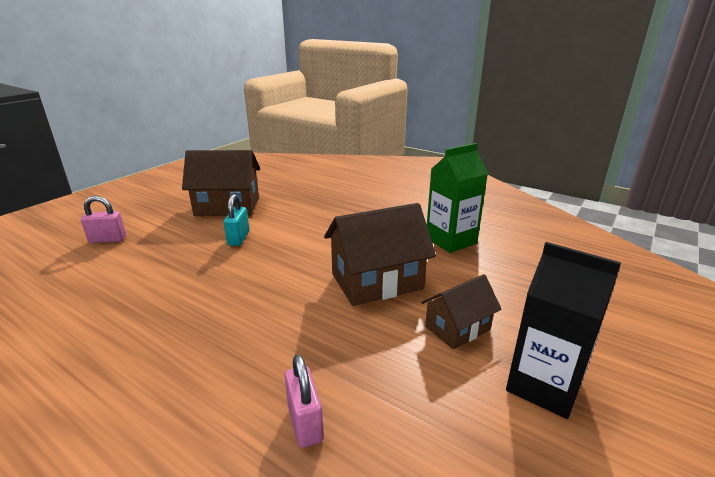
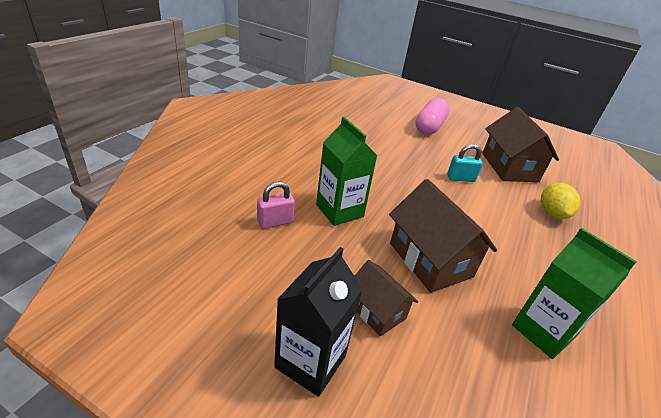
camera: 80 degrees right, 10 degrees up
pink padlock [81,196,126,243] -> pink capsule [415,98,450,135]
none -> green carton [316,117,377,226]
none -> yellow lemon [541,183,580,219]

